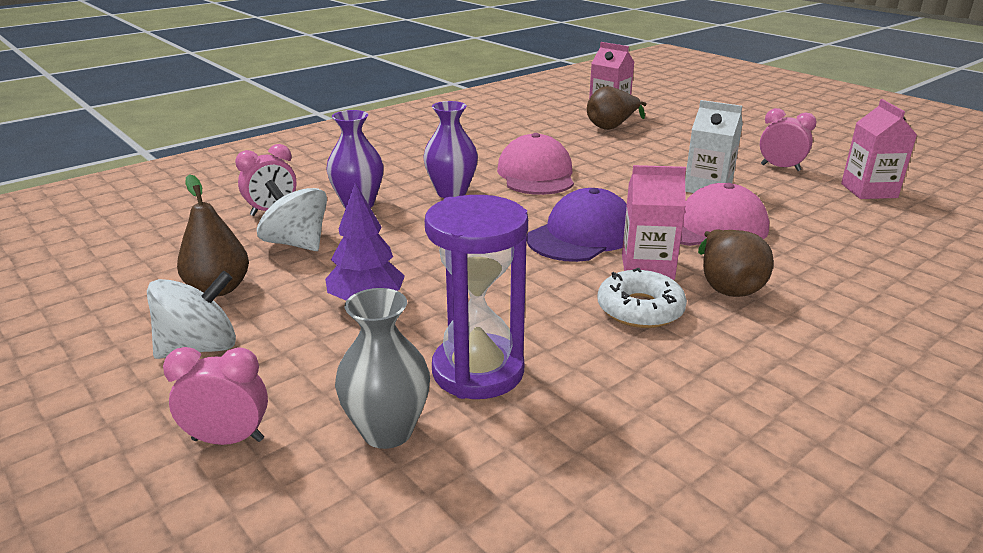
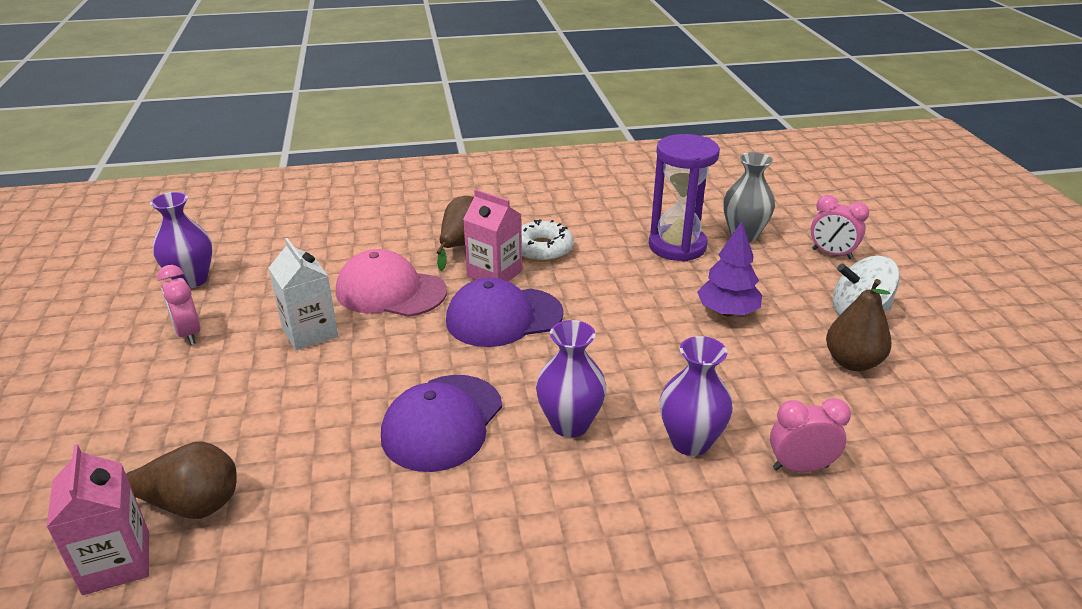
camera: 150 degrees left, 5 degrees up
white spinning top [257,180,327,251] -> none
pink cap [497,133,574,195] -> purple cap [381,375,502,472]
pink carton [841,99,917,199] -> purple vase [150,192,212,288]

